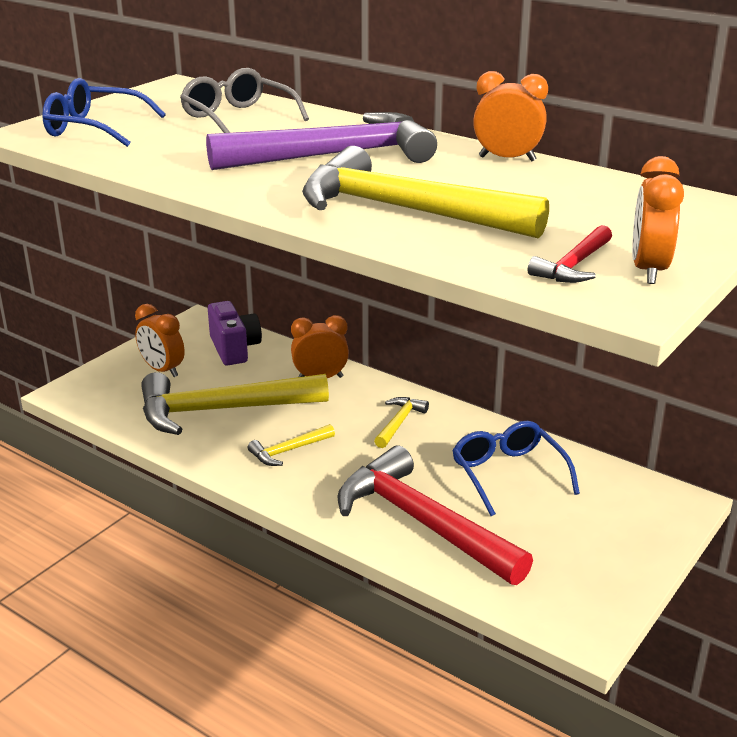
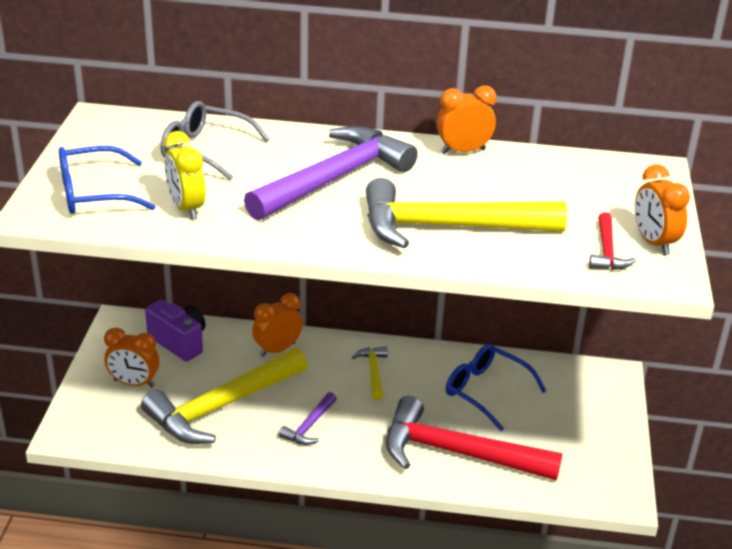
camera: 30 degrees left, 5 degrees up
yellow hammer [248,424,335,466] -> purple hammer [279,392,337,445]
none -> yellow clock [164,131,206,220]

